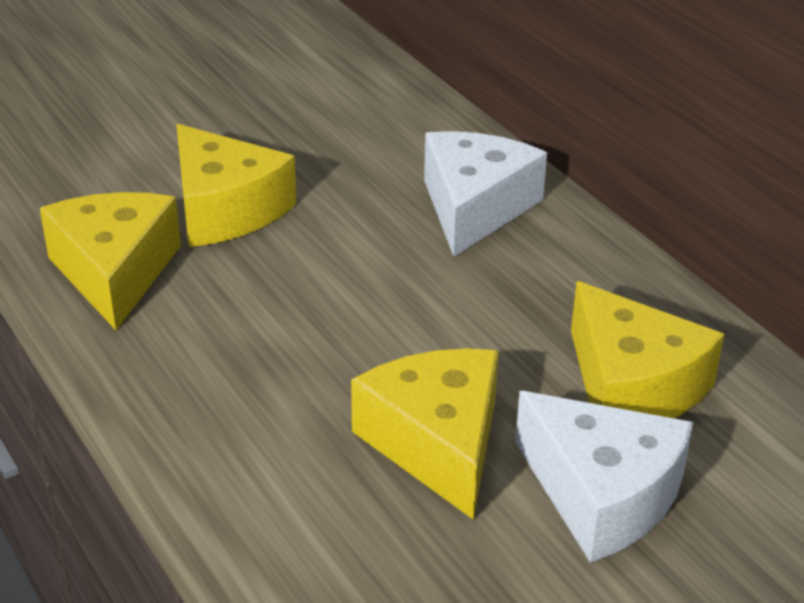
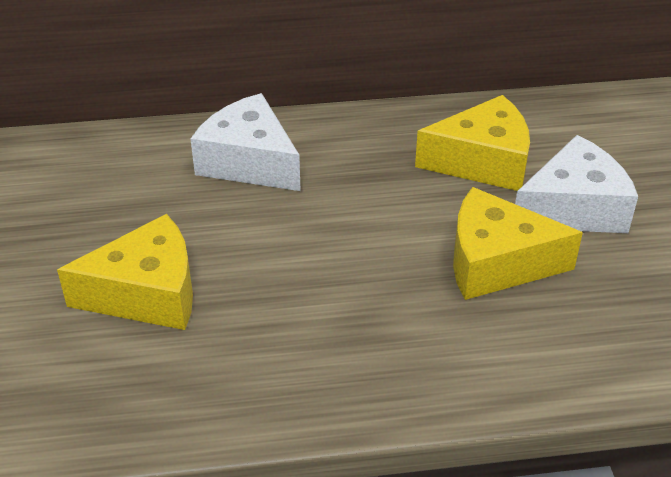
camera: 65 degrees left, 5 degrees up
yellow cheese [40,192,181,330] -> none

